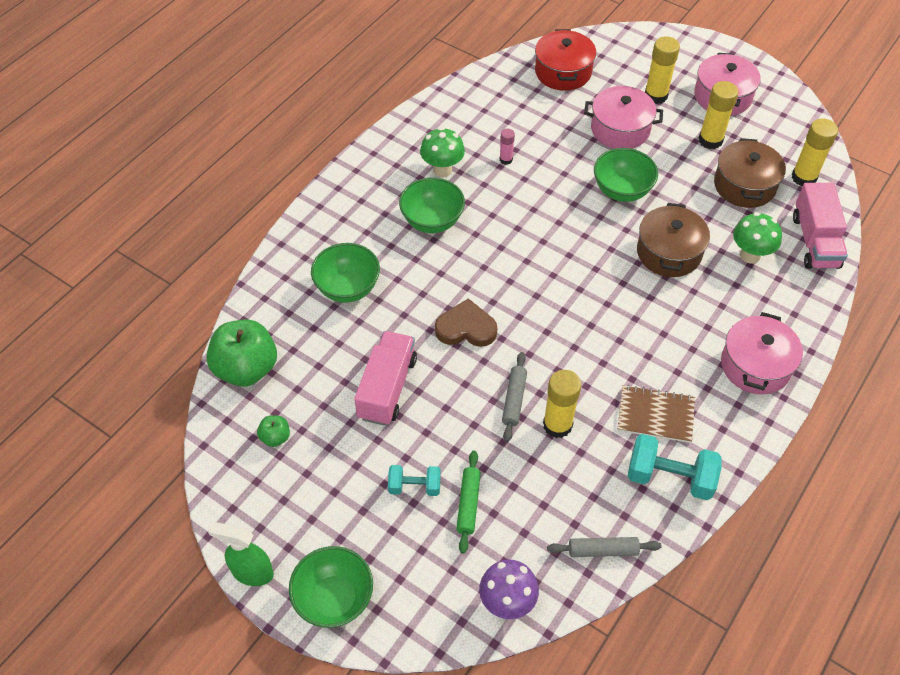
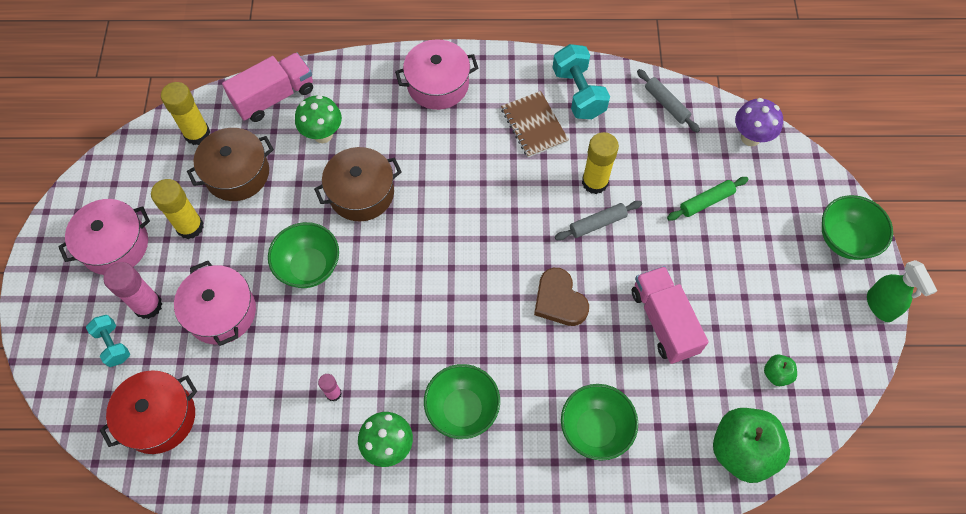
camera: 125 degrees left, 10 degrees up
pink truck [354,331,417,426] -> pink truck turned 90 degrees clockwise [632,266,709,364]
turquoise dumbbell [388,465,441,496] -> turquoise dumbbell moved to [86,315,130,367]
yellow glue stick [645,36,680,104] -> pink glue stick [103,262,162,319]

